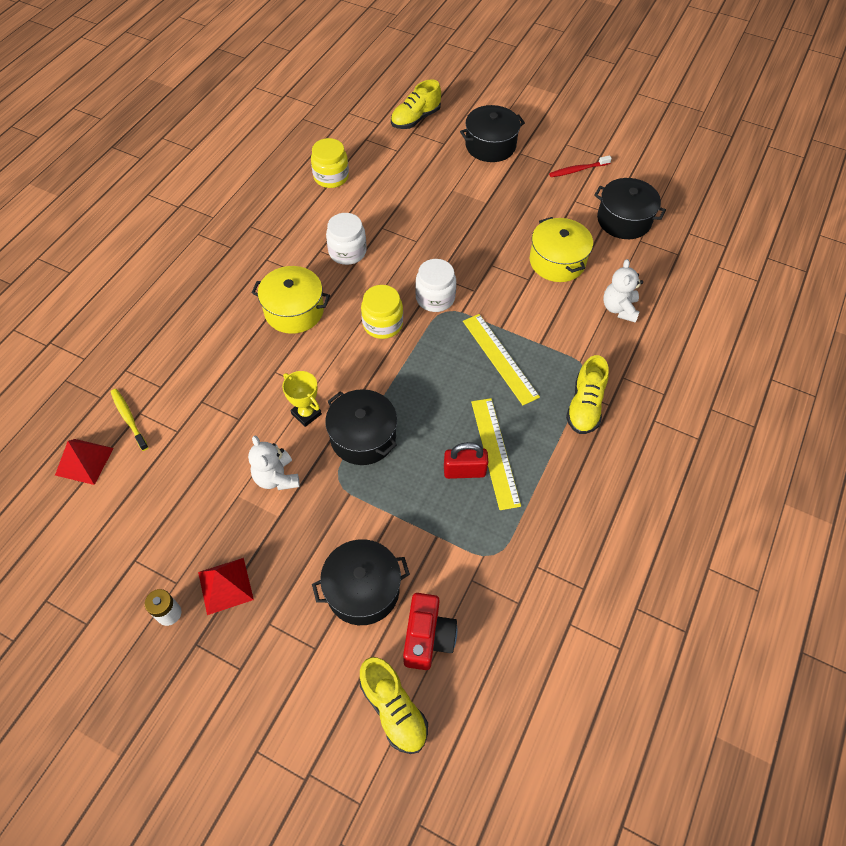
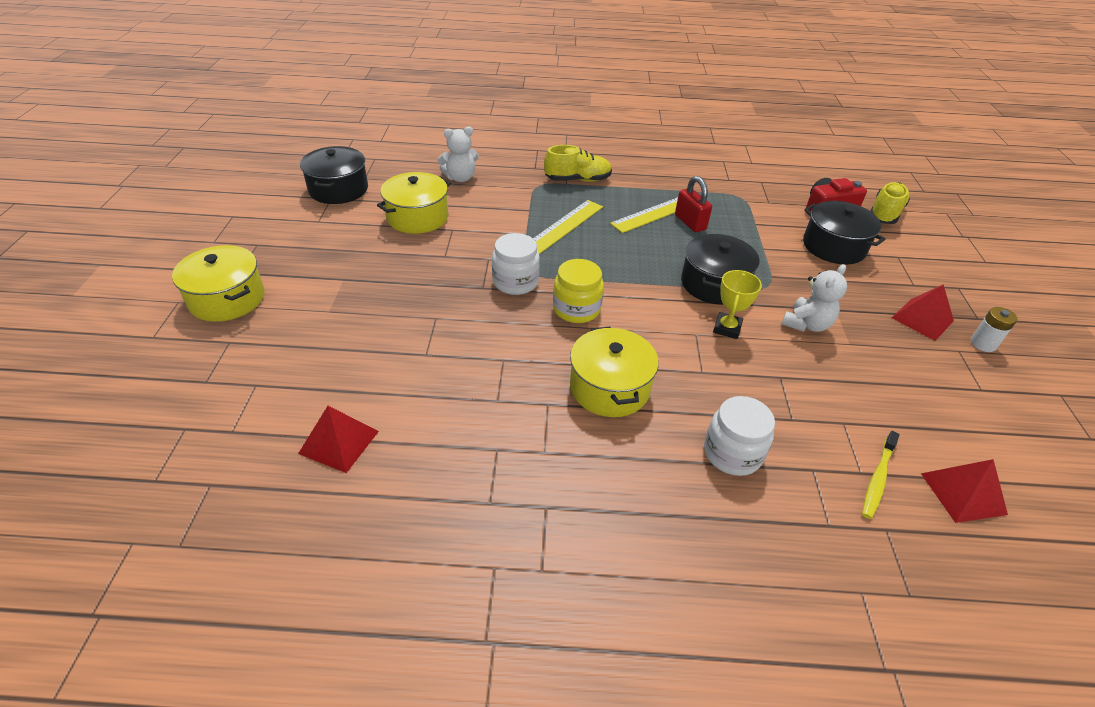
camera: 115 degrees left, 15 degrees down
yellow jar [311,138,349,188] -> red pyramid [298,406,379,473]
white jar [326,213,367,265] -> white jar moved to [704,396,775,476]
yellow shoe [391,79,441,129] -> none
black pot [460,105,525,162] -> yellow pot [172,245,264,322]
red toothbrush [549,155,612,177] -> none

